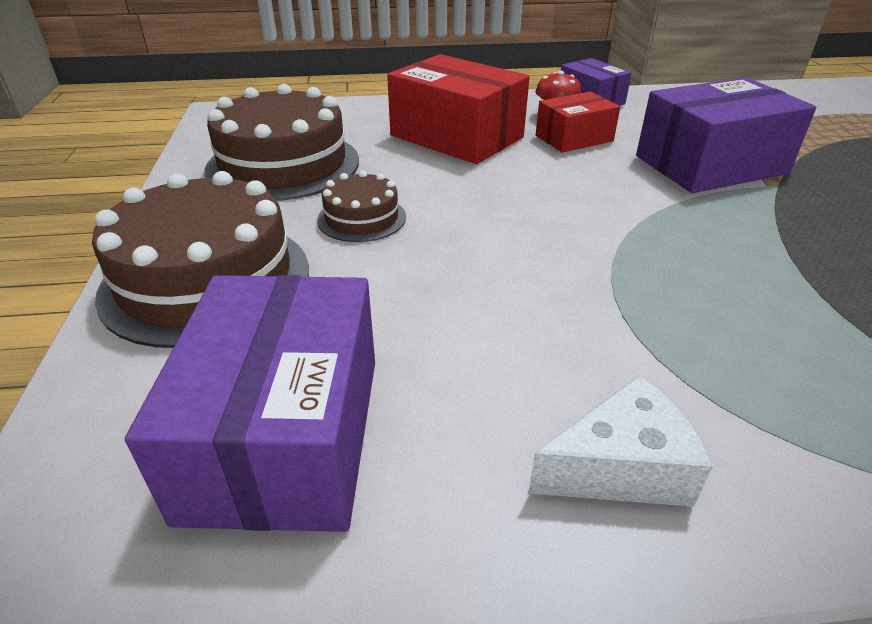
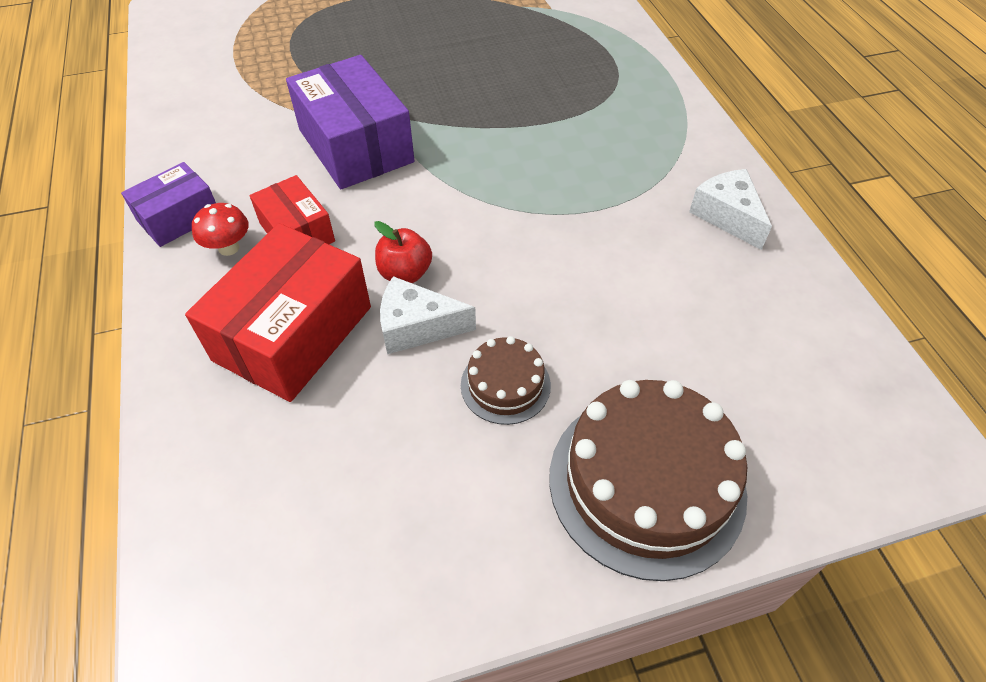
camera: 100 degrees left, 15 degrees up
purple box [125,275,375,532] -> none
brown cake [205,84,359,201] -> none
none -> red apple [374,221,432,283]
none -> white cheese [380,276,476,354]

